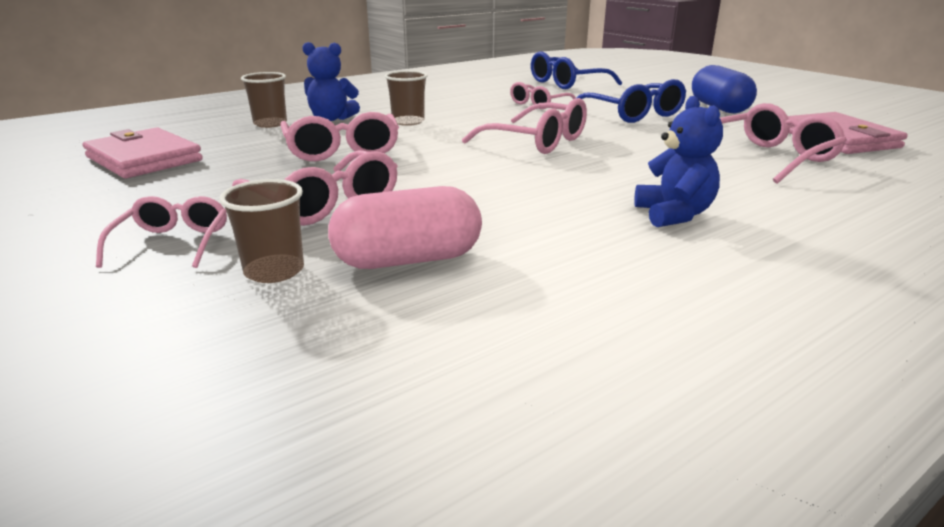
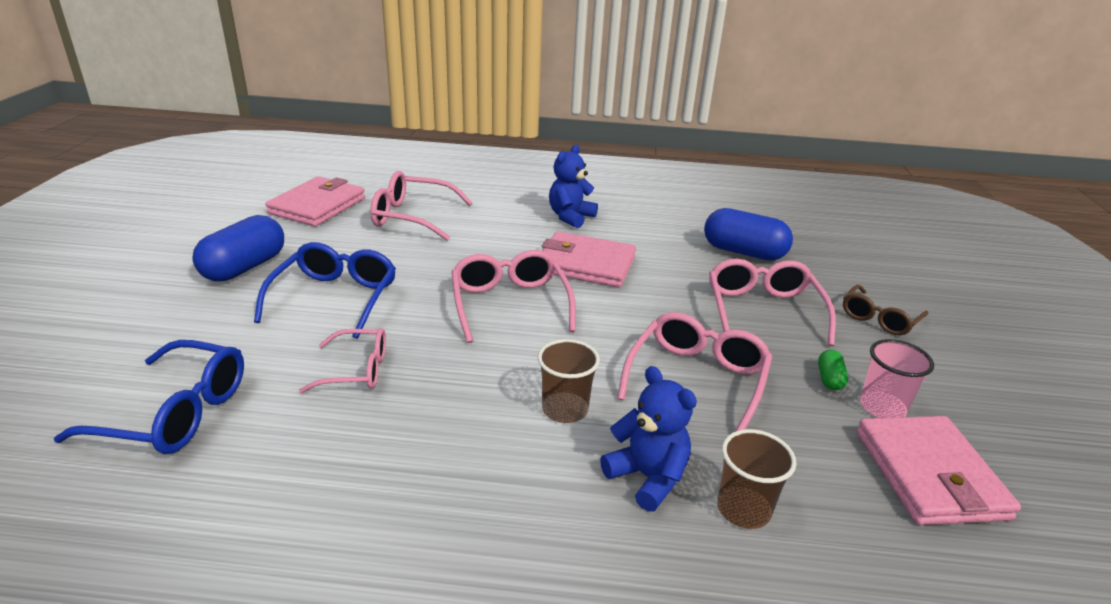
camera: 140 degrees left, 5 degrees up
pink glasses [96,196,227,268] -> brown glasses [843,285,928,335]
brown cup [220,179,304,283] -> none
pink capsule [328,186,482,269] -> blue capsule [704,208,793,260]
none -> pink wallet [542,231,636,288]
none -> green capsule [818,350,848,390]
none -> pink cup [860,339,934,418]

